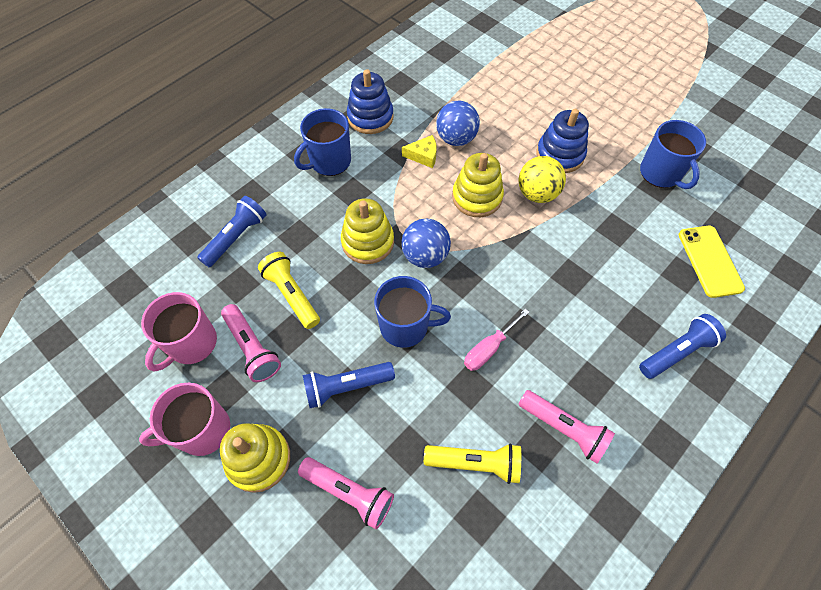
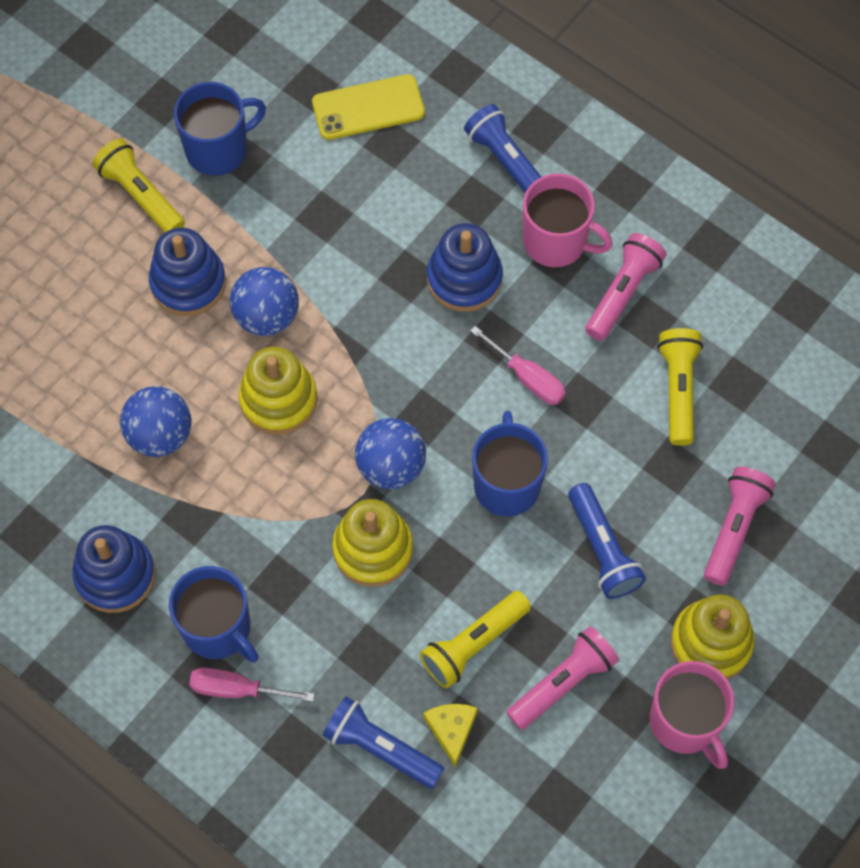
camera: 95 degrees left, 5 degrees up
pink mug [141,292,217,372] -> pink mug moved to [523,173,613,267]
yellow cheese [402,135,437,168] -> yellow cheese moved to [424,704,478,767]
yellow ball [518,156,566,203] -> blue ball [230,267,299,336]
none -> yellow flashlight [93,139,185,233]
none -> pink screwdriver [189,668,315,702]
none -> blue stacking toy [427,223,503,312]

